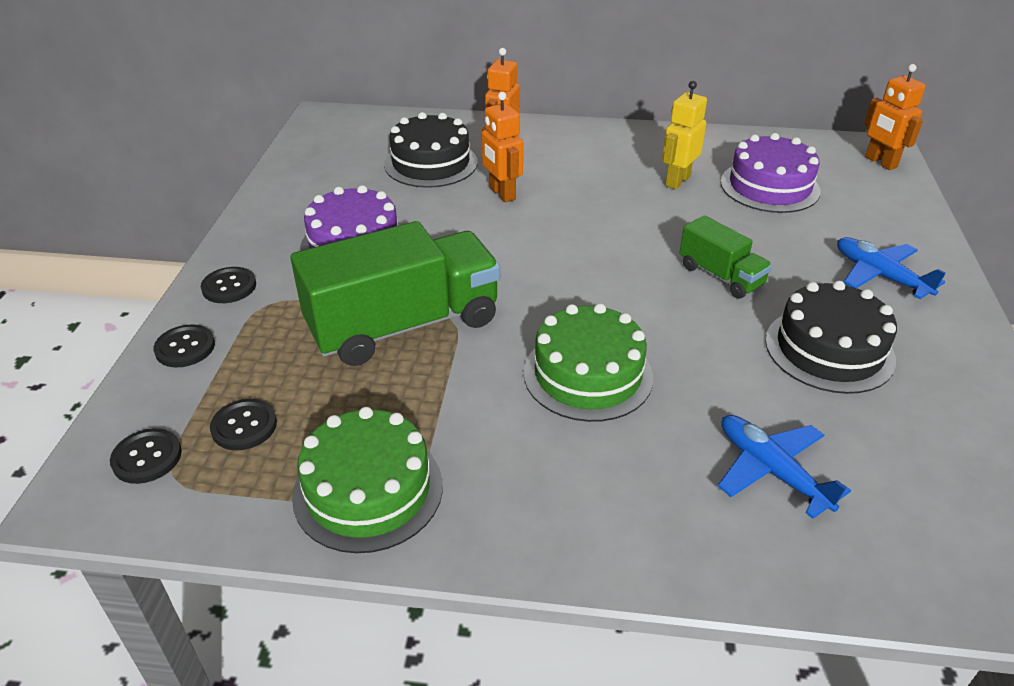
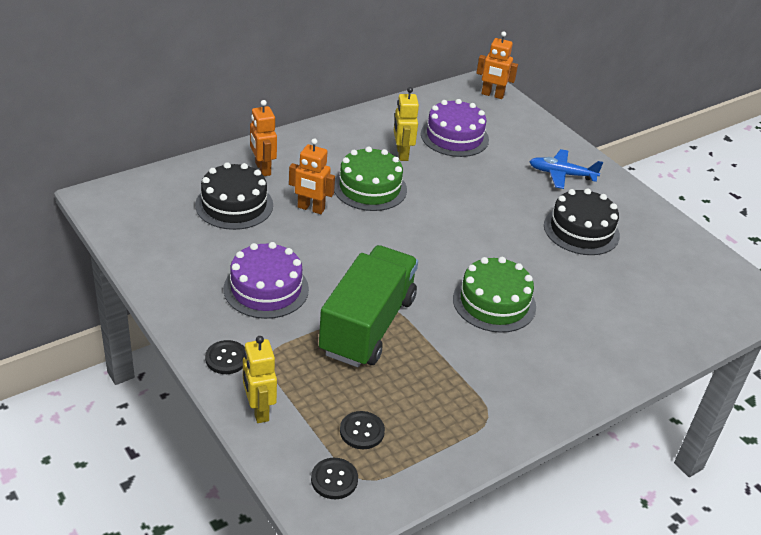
camera: 45 degrees left, 0 degrees up
black button [153,325,215,367] -> yellow robot [243,336,277,423]
green cake [292,407,443,553] -> green cake moved to [334,147,407,211]
green truck [679,215,772,299] -> none
blue plane [718,415,851,519] -> none

